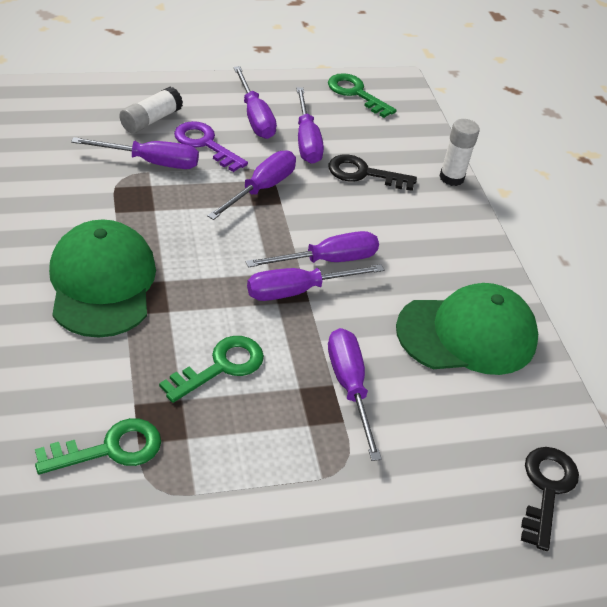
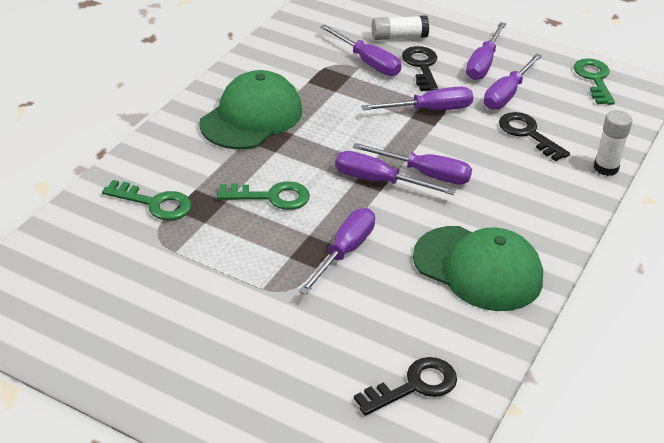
camera: 45 degrees right, 5 degrees down
purple key [174,121,248,172] -> black key [402,46,438,91]

